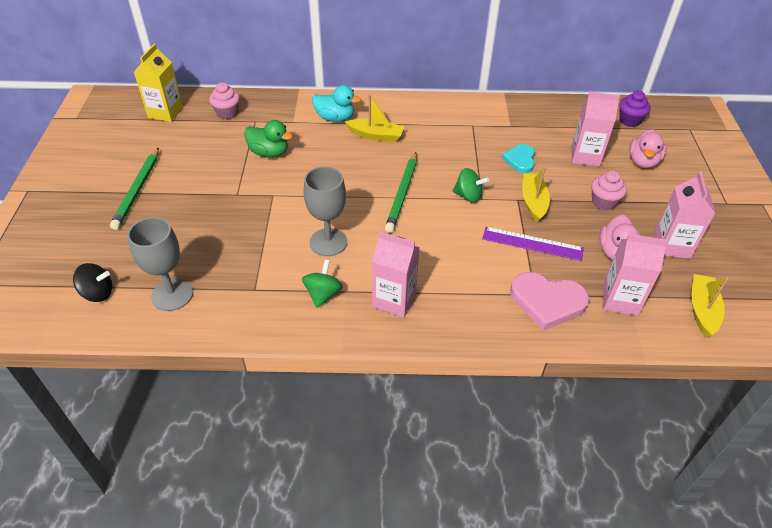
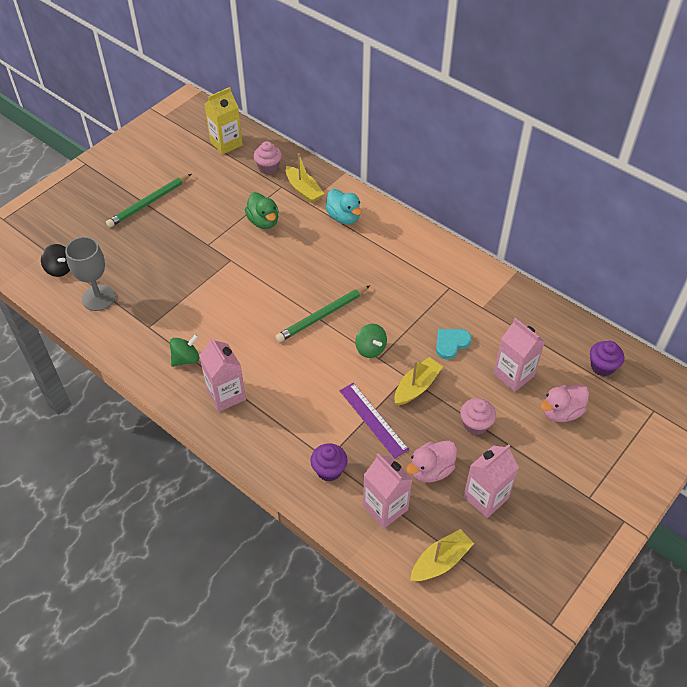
camera: 40 degrees right, 5 degrees up
grey goblet [304,167,347,256] -> none
yellow boat [345,95,404,142] -> yellow boat moved to [286,153,324,203]
pink heart [510,272,589,331] -> purple cupcake [310,443,348,482]

